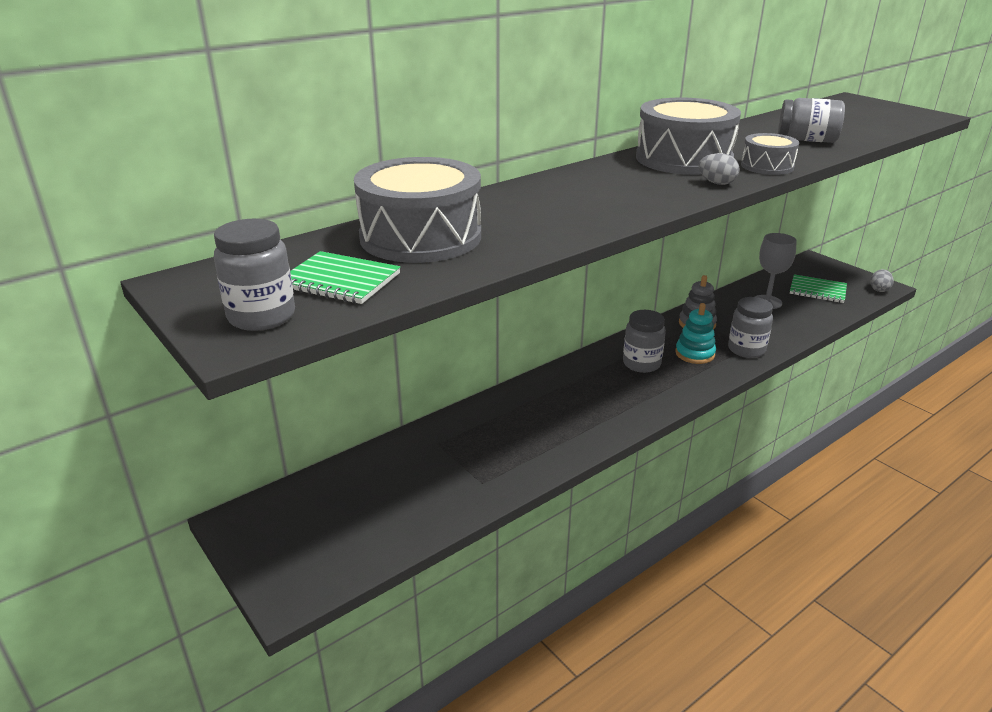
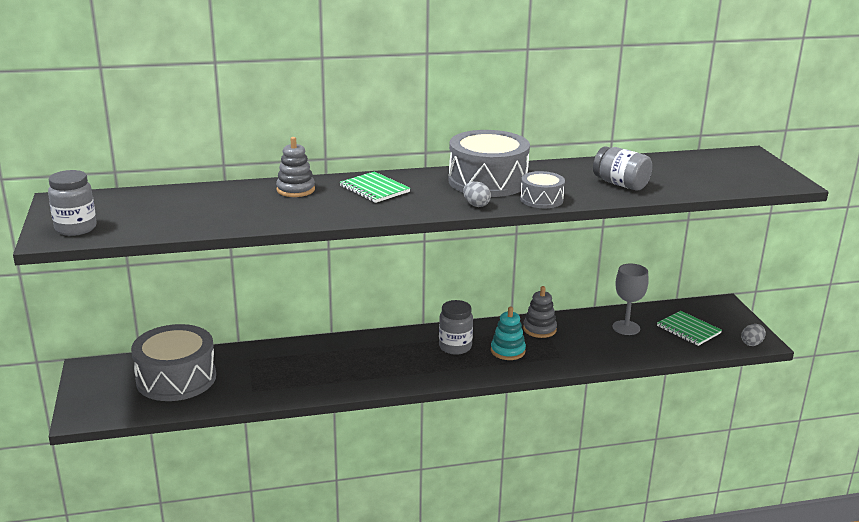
camera: 25 degrees right, 5 degrees down
green notebook [290,251,400,304] -> green notebook moved to [340,171,410,203]
grey drum [354,157,481,263] -> grey drum moved to [131,324,216,401]
grey jar [728,297,773,358] -> none
none -> grey stacking toy [276,137,315,197]

